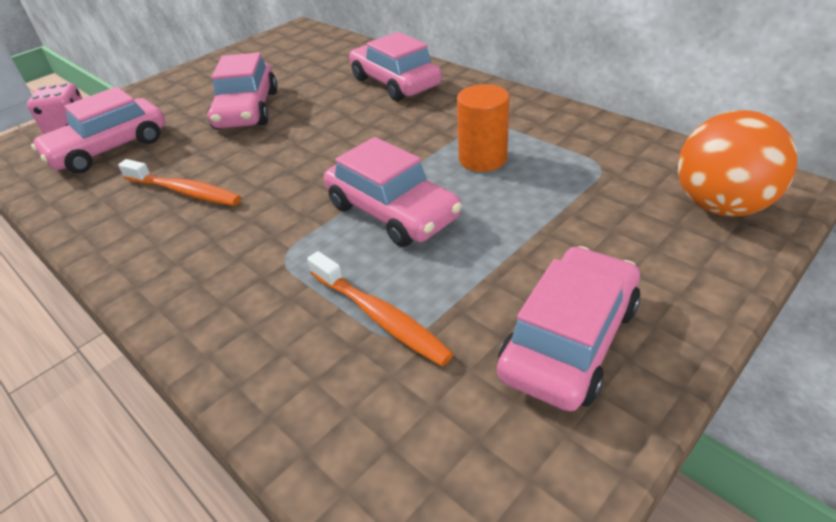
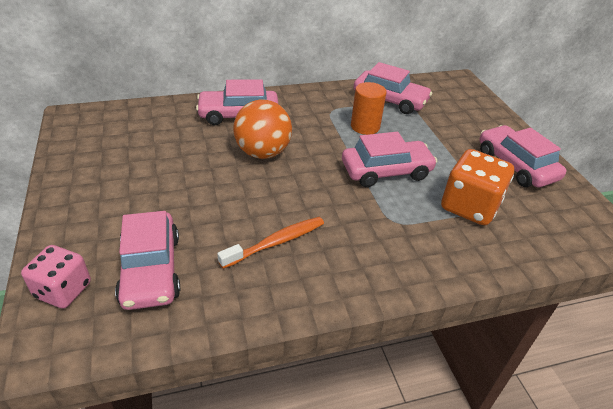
camera: 65 degrees left, 0 degrees up
pink car [208,52,277,129] -> pink car moved to [354,62,432,114]
orange toothbrush [307,251,454,366] -> orange dice [441,149,514,225]
orange ball [678,110,797,216] -> orange ball moved to [233,99,292,159]

